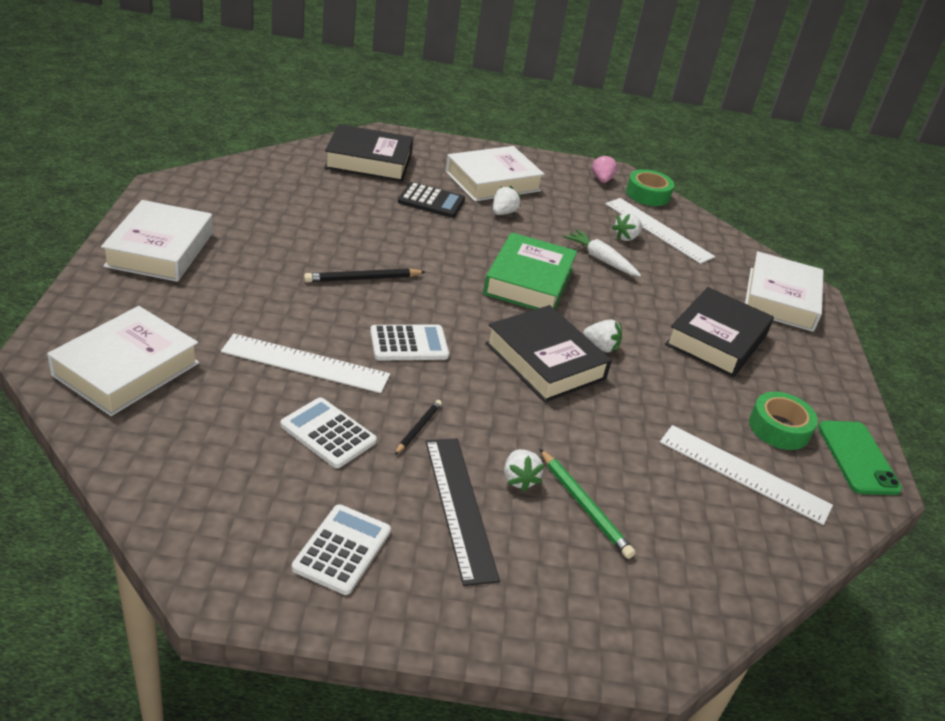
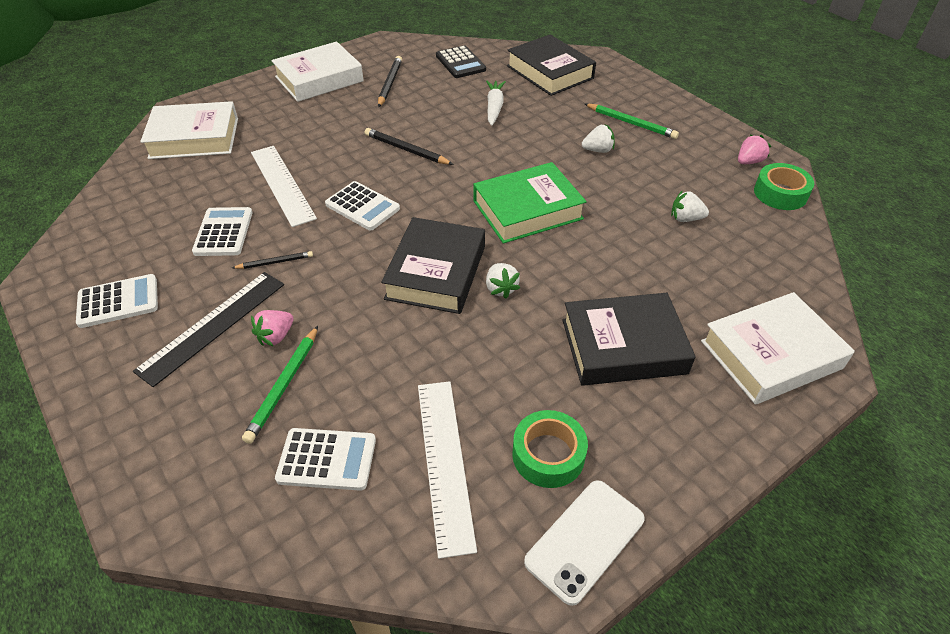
camera: 55 degrees right, 10 degrees up
black calculator [398,182,465,218] -> black calculator moved to [436,45,486,78]
white book [445,146,544,201] -> green pencil [585,103,679,139]
white strawberry [504,449,545,492] -> pink strawberry [251,310,294,347]
white carrot [563,229,641,277] -> white carrot moved to [486,80,506,126]
white ruler [605,198,715,264] -> none
green phone [818,421,902,495] -> white phone [524,480,644,606]
none -> white calculator [275,428,376,491]
none -> black pencil [378,56,402,107]

